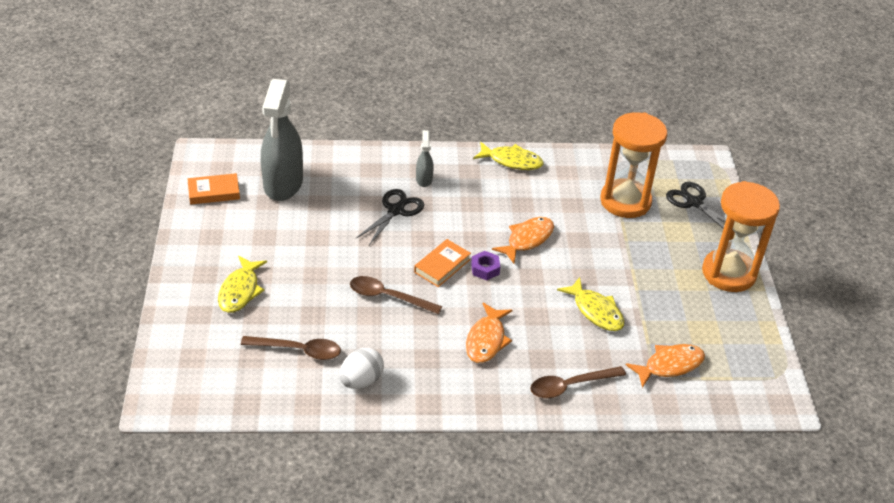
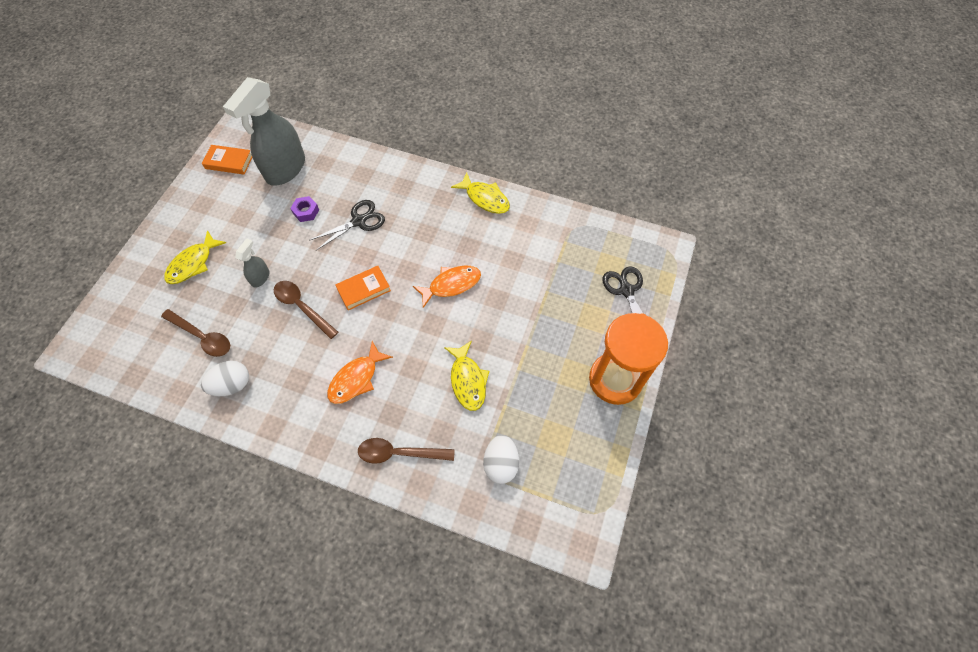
camera: 25 degrees right, 20 degrees up
grey spray bottle [416,130,434,187] -> grey spray bottle moved to [235,238,269,288]
purple nut [471,251,500,280] -> purple nut moved to [290,196,319,222]
orange hourglass [600,112,667,218] -> none
orange fish [626,344,705,388] -> white egg [483,435,519,484]

